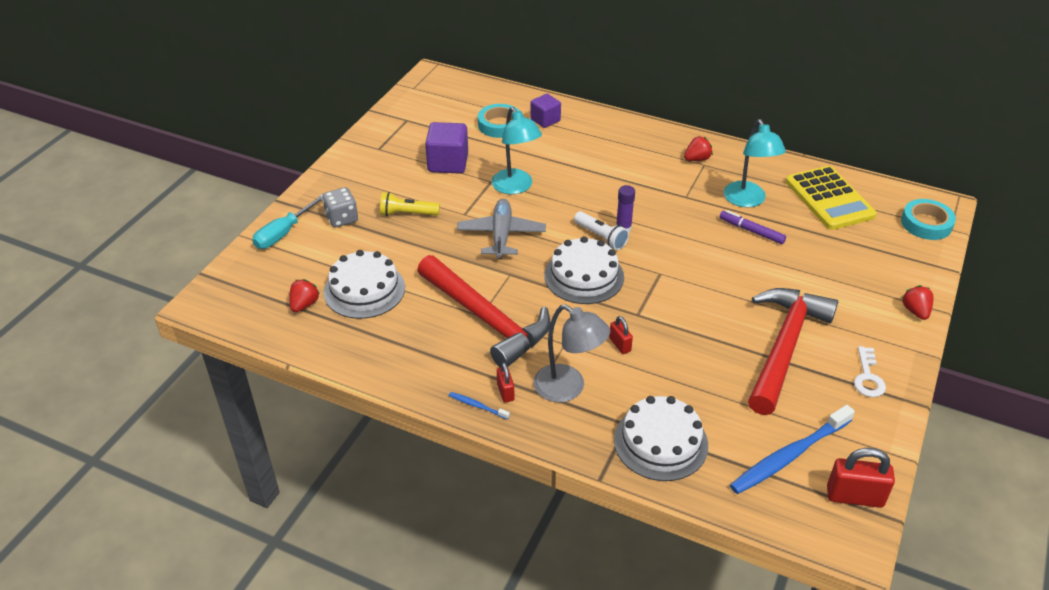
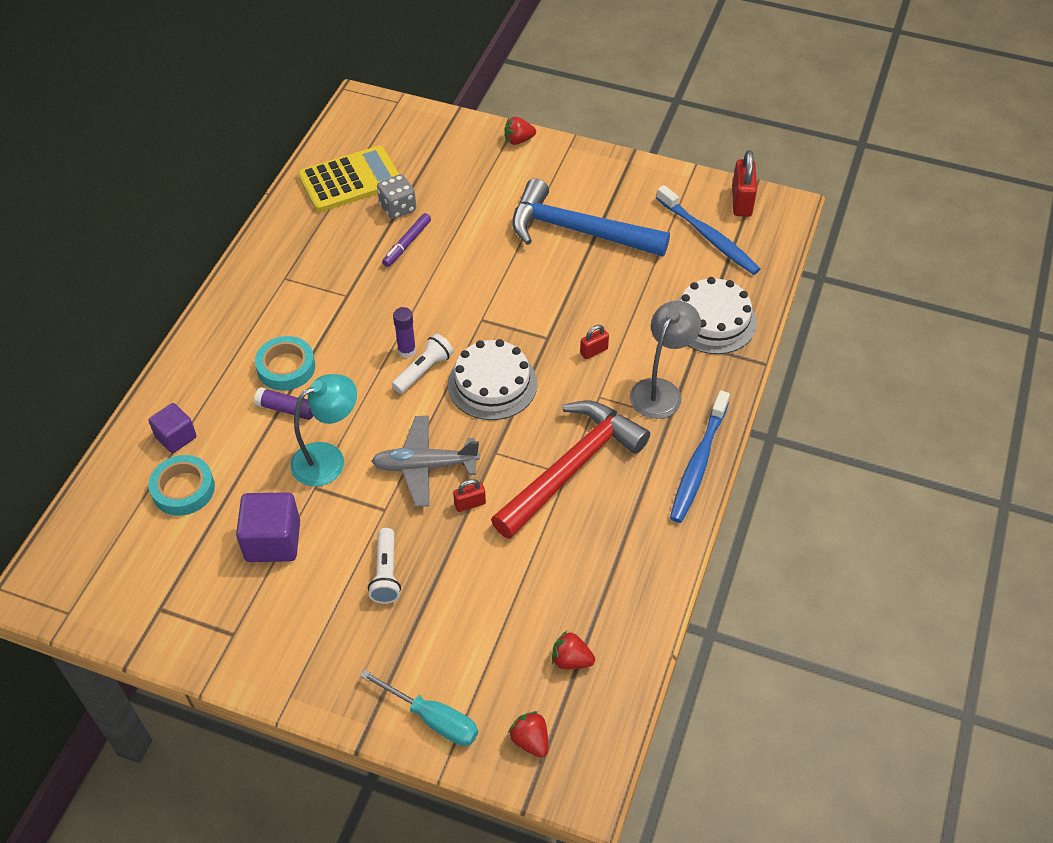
camera: 95 degrees left, 10 degrees up
grey dice [322,187,358,228] -> grey dice moved to [377,174,416,219]
white cake [324,250,405,319] -> none
yellow flashlight [380,192,440,216] -> white flashlight [368,528,401,604]
blue toothbrush [449,392,510,420] -> blue toothbrush [670,390,730,523], size x2.28
red padlock [497,362,514,403] -> red padlock moved to [453,479,486,512]
red strawberry [684,136,713,161] -> red strawberry moved to [508,711,548,757]
turquoise lamp [724,119,786,207] -> none
red hammer [748,288,838,415] -> blue hammer [512,178,670,256]
white key [854,346,886,397] -> none
turquoise tape [901,199,956,240] -> turquoise tape moved to [255,336,315,391]
none -> purple glue stick [254,387,313,420]

